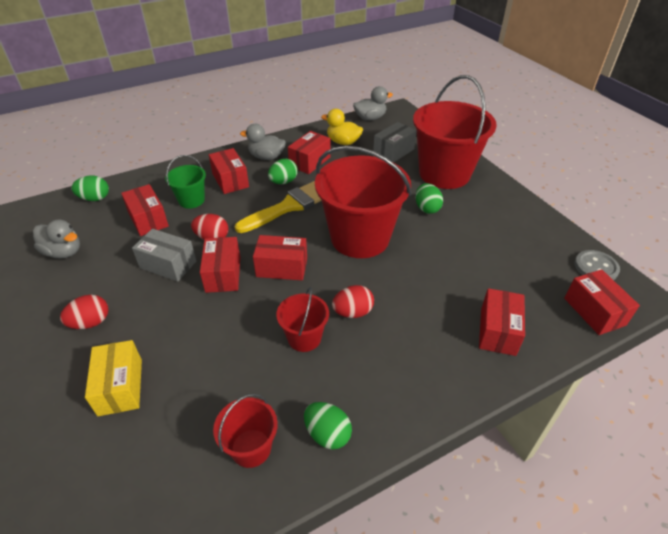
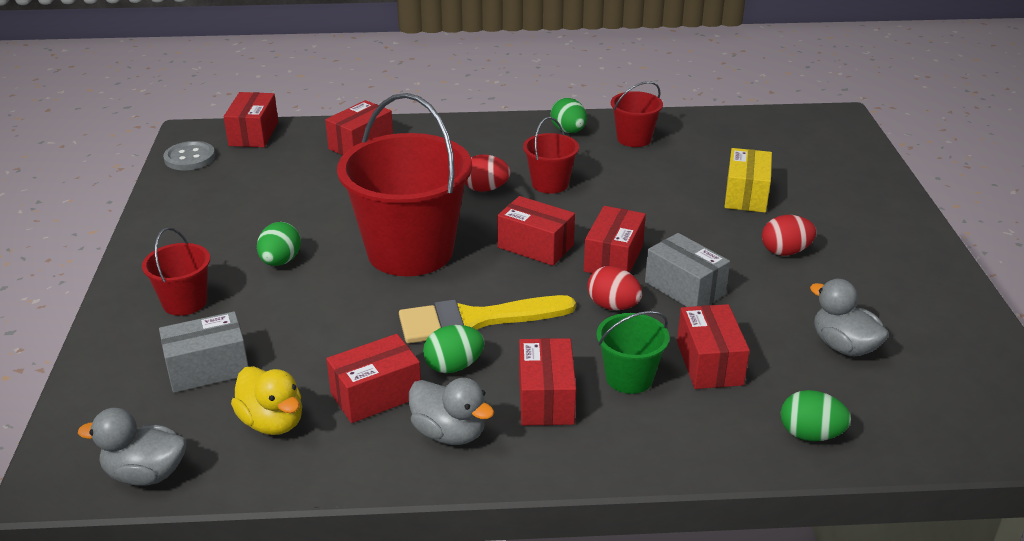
camera: 155 degrees left, 10 degrees down
red bucket [413,75,497,189] -> red bucket [142,227,210,316], size x0.47

